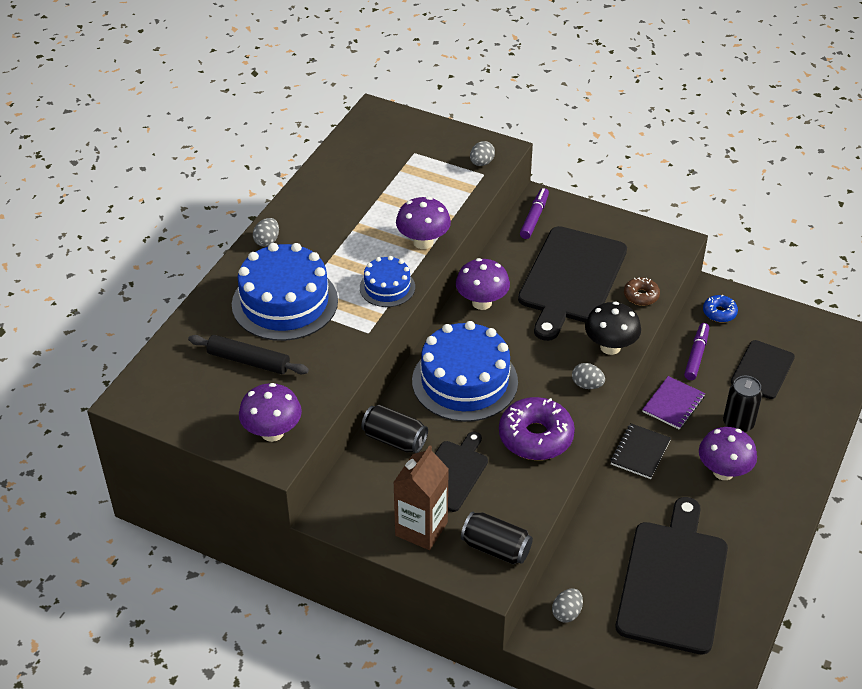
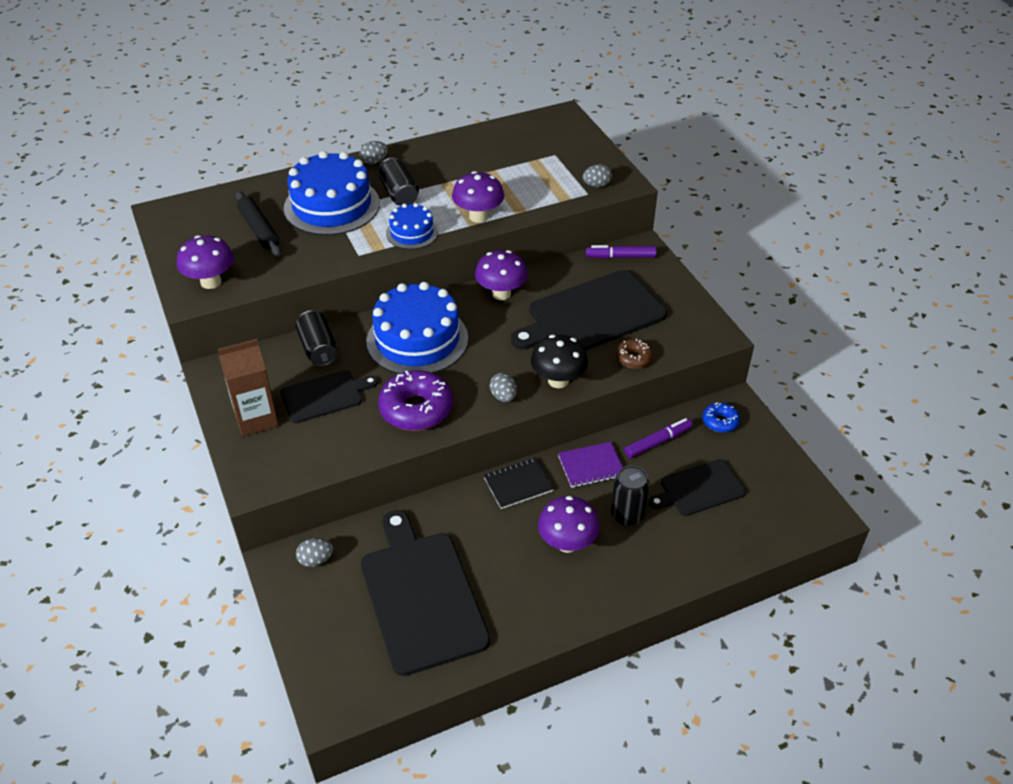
camera: 40 degrees right, 0 degrees up
black can [461,512,533,565] -> black can moved to [378,158,419,206]
purple marker [520,188,549,239] -> purple marker turned 150 degrees counterclockwise [586,245,656,259]
black cutting board [616,497,728,655] -> black cutting board turned 75 degrees counterclockwise [361,510,490,676]

